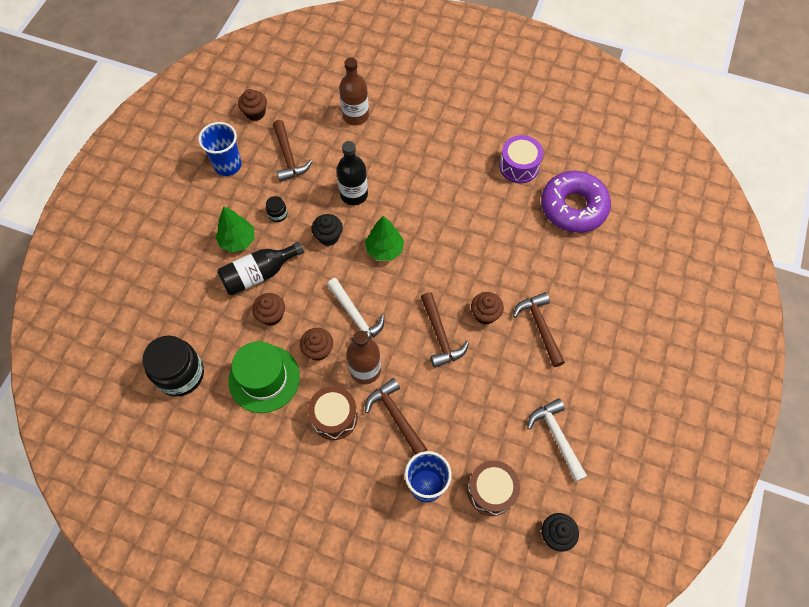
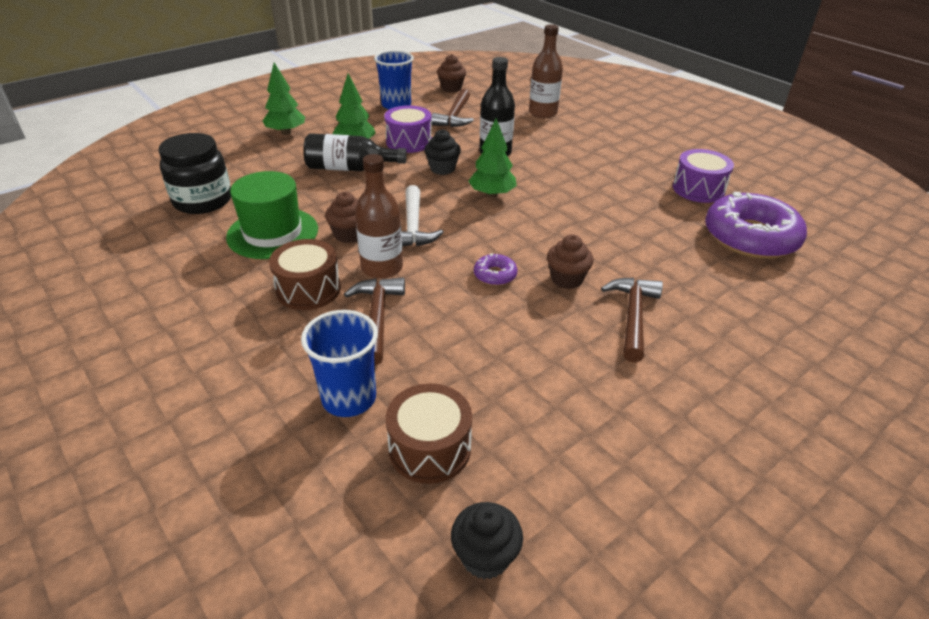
camera: 30 degrees right, 25 degrees down
brown cupcake [252,293,285,326] -> none
black jar [266,196,287,222] -> purple drum [384,105,432,153]
brown hammer [421,292,469,368] -> purple donut [474,253,517,286]
white hammer [527,398,587,482] -> none
none -> green tree [262,63,305,135]

